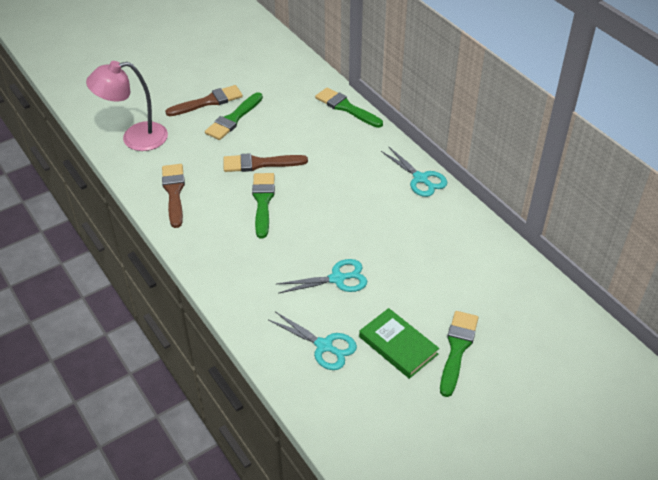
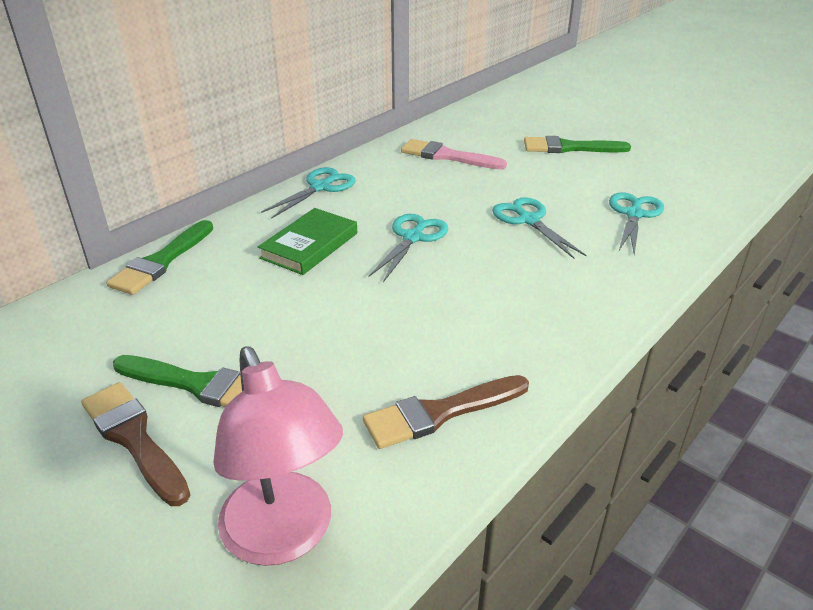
camera: 105 degrees left, 10 degrees down
brown brush [223,153,308,172] -> none
green brush [252,173,275,238] -> none
green book [359,308,439,379] -> green book moved to [258,208,357,275]
none -> turquoise scissors [368,214,448,282]
none -> pink brush [401,139,507,169]

